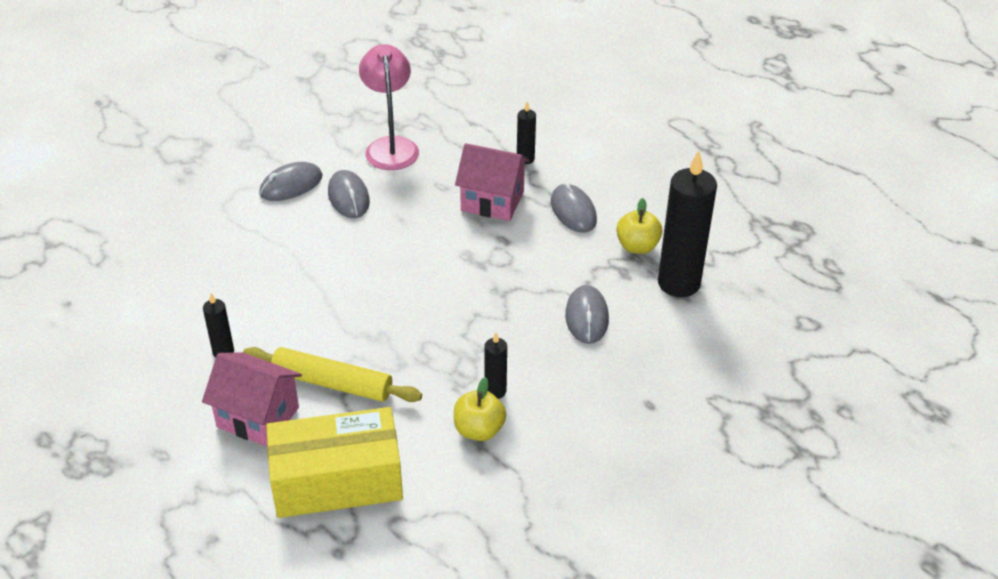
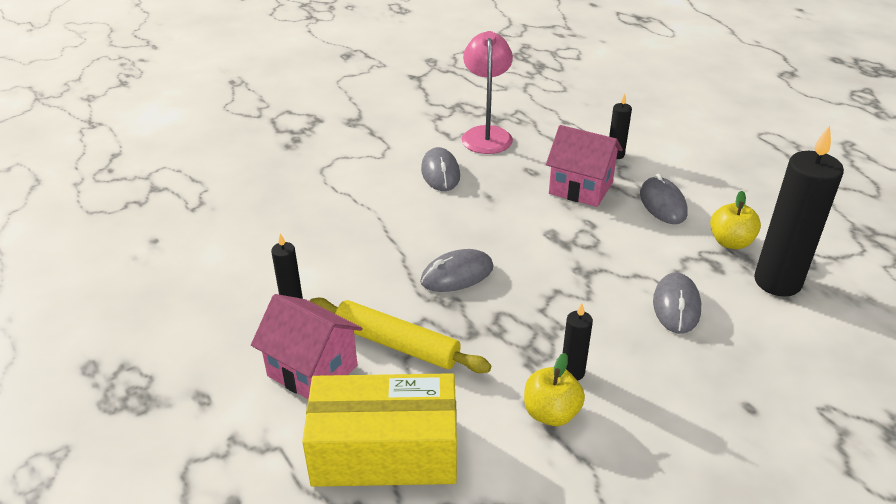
camera: 10 degrees right, 5 degrees down
grey mouse [259,162,323,201] -> grey mouse moved to [420,249,493,292]

